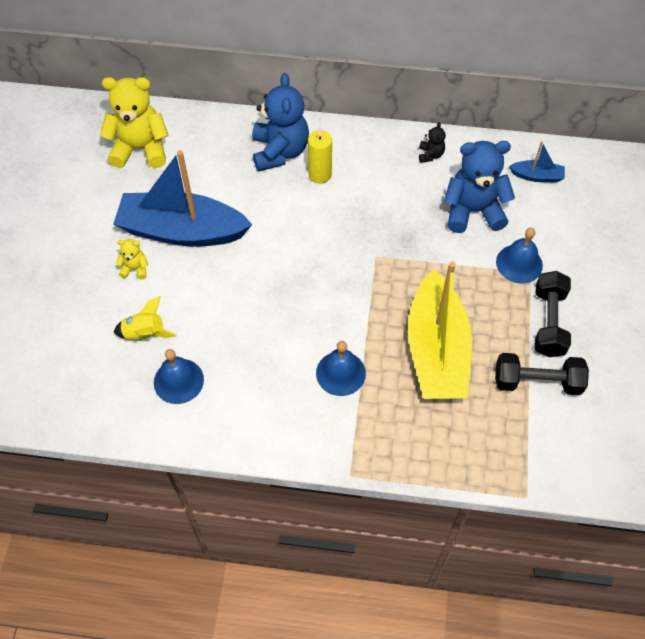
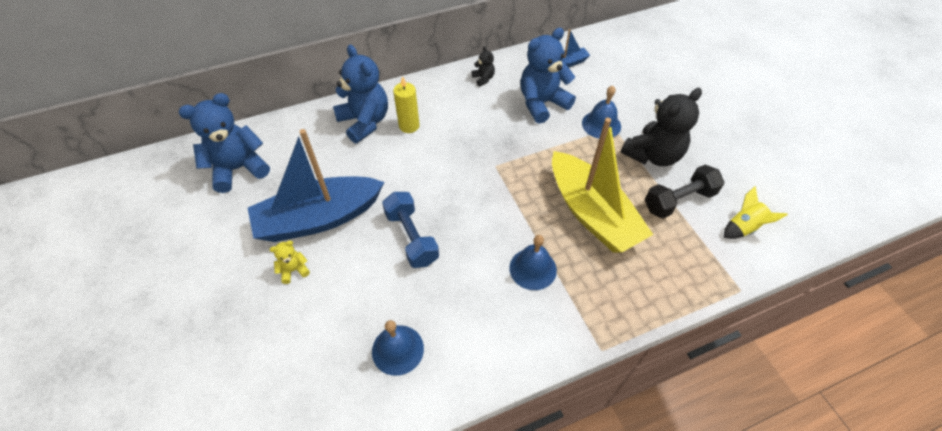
camera: 30 degrees left, 5 degrees down
yellow teddy bear [100,77,169,168] -> blue teddy bear [179,93,270,193]
yellow rocket [114,296,177,341] -> yellow rocket moved to [724,186,788,239]
black dumbbell [535,271,571,357] -> black teddy bear [620,88,702,166]
none -> blue dumbbell [382,192,439,268]

